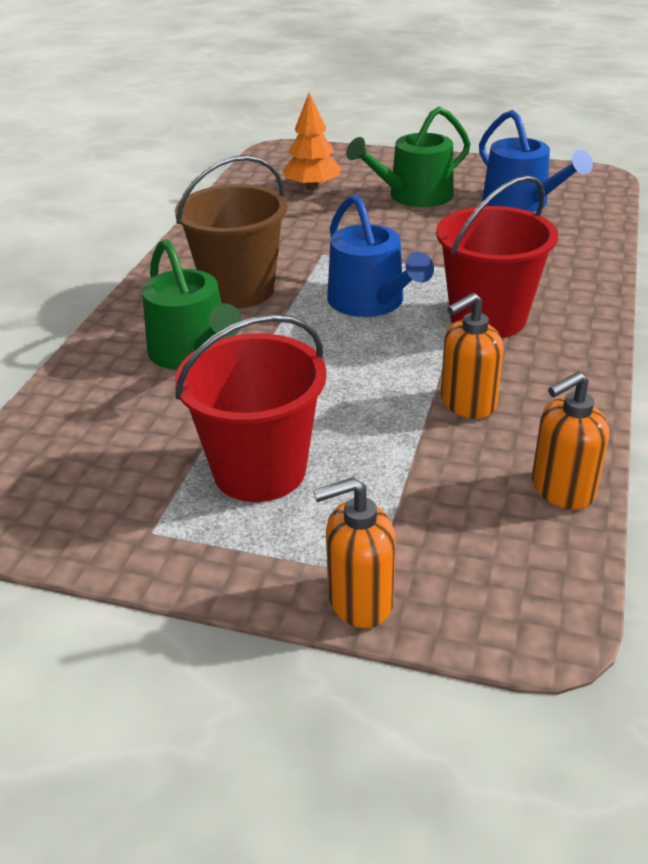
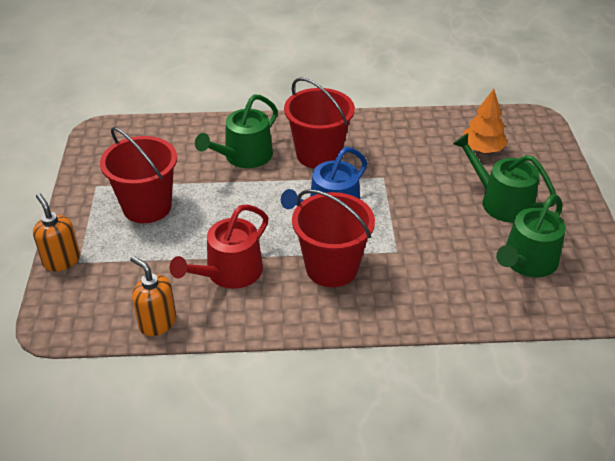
camera: 70 degrees right, 5 degrees up
brown bucket [175,155,287,308] -> red bucket [284,78,355,169]
orange soap dispenser [441,293,504,419] -> red watering can [169,204,269,289]
blue watering can [479,110,593,212] -> green watering can [496,194,566,277]

